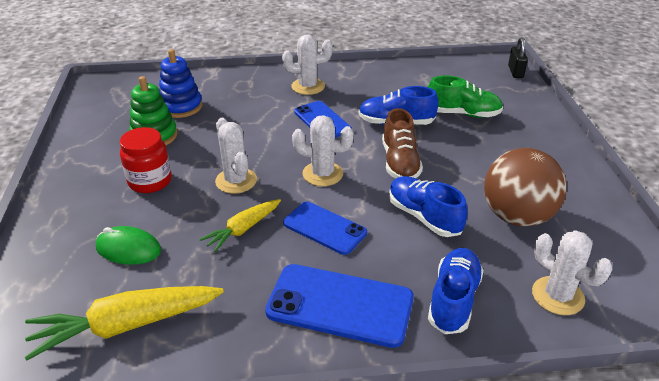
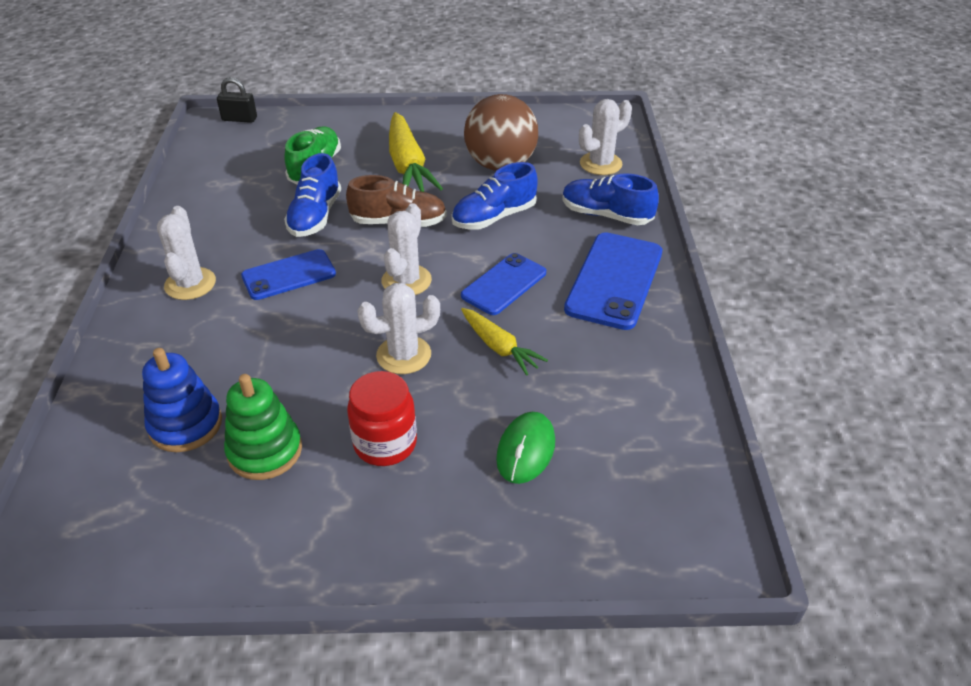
camera: 85 degrees left, 5 degrees up
yellow carrot [25,286,224,360] -> yellow carrot moved to [389,112,443,192]

